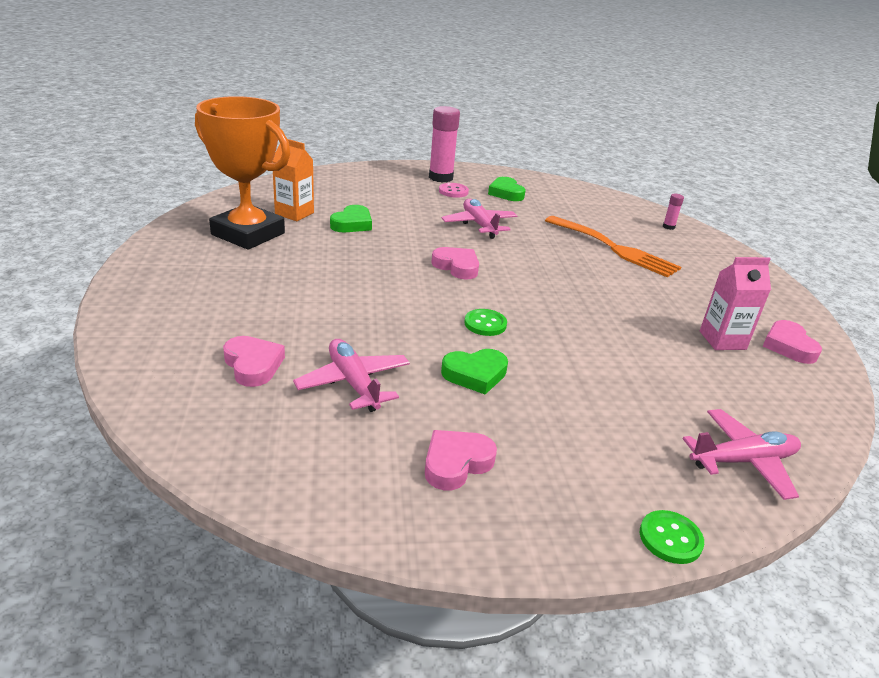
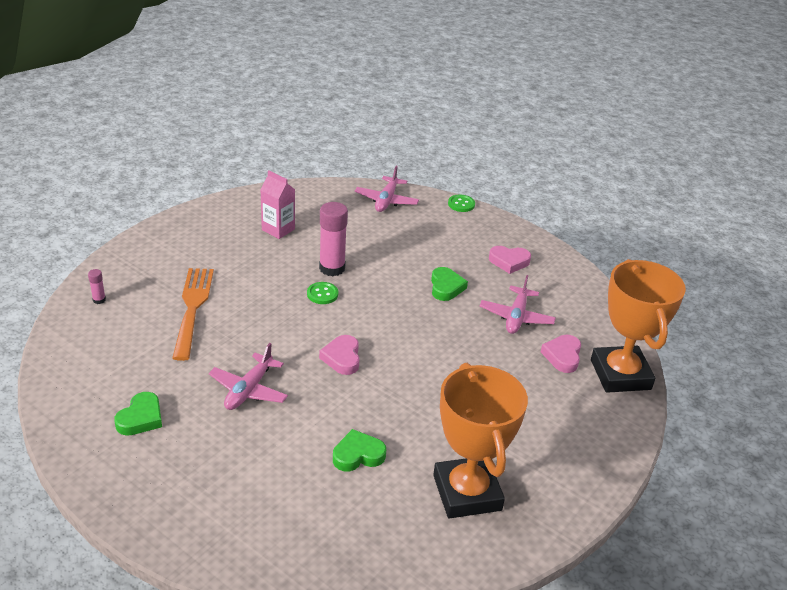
camera: 135 degrees left, 5 degrees up
orange carton [272,139,314,221] -> none
pink glue stick [429,106,460,183] -> pink glue stick moved to [319,202,348,276]
pink button [439,183,469,198] -> none
green heart [441,349,508,394] -> green heart turned 60 degrees clockwise [431,267,468,301]
green button [464,309,507,336] -> green button moved to [307,282,338,304]
pink plane [682,409,801,500] -> pink plane turned 105 degrees counterclockwise [355,166,419,212]
pink heart [763,320,822,364] -> none
none -> orange trophy [591,259,686,393]

